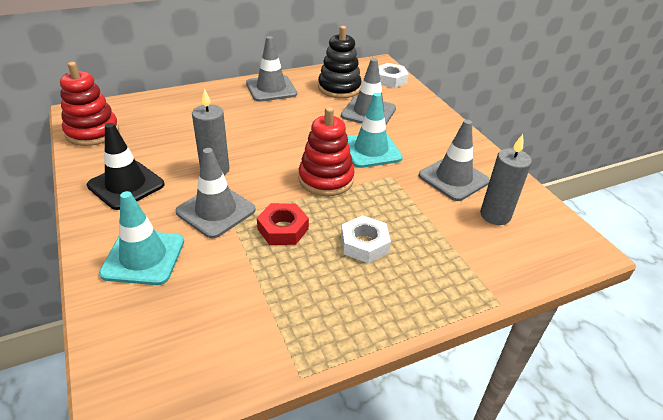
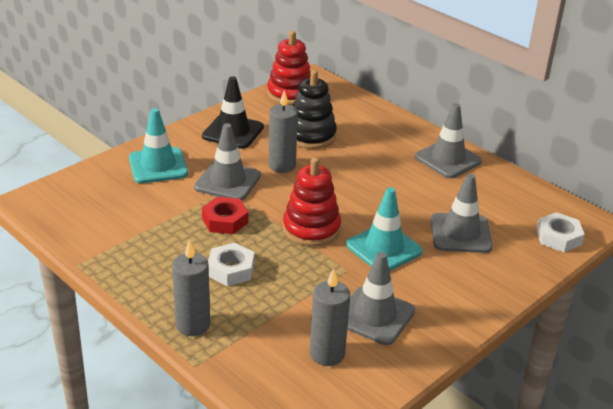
camera: 70 degrees right, 5 degrees down
black stacking toy [318,26,362,98] -> black stacking toy moved to [293,70,337,149]
none -> grey candle [172,240,210,336]

